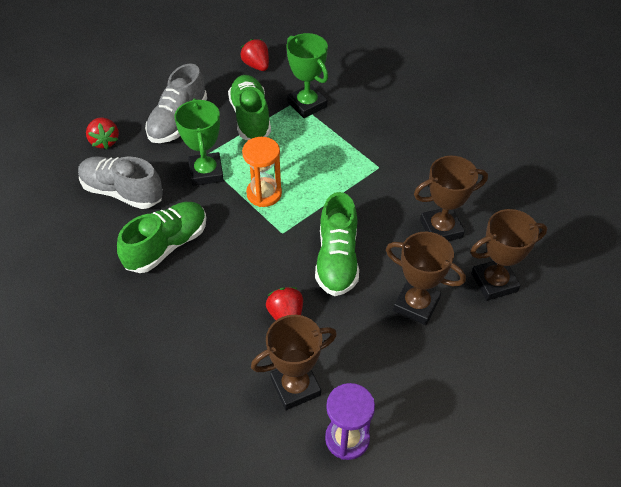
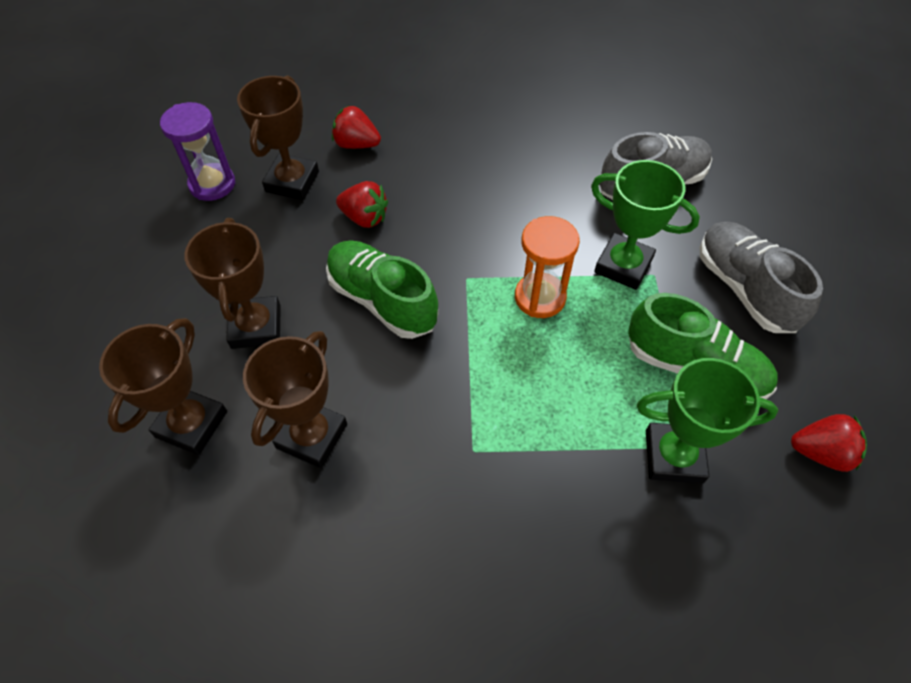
camera: 130 degrees right, 5 degrees up
red strawberry [86,117,119,149] -> red strawberry moved to [332,105,381,149]
green shoe [117,202,206,273] -> none
brown trophy [386,232,466,325] -> brown trophy turned 75 degrees counterclockwise [184,218,281,349]

